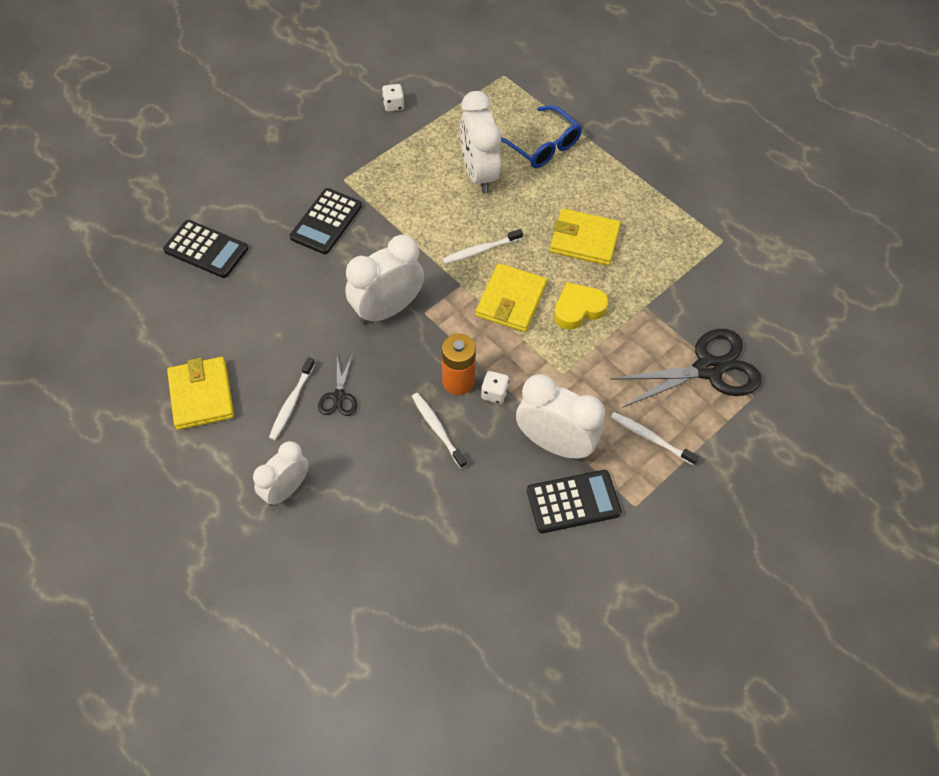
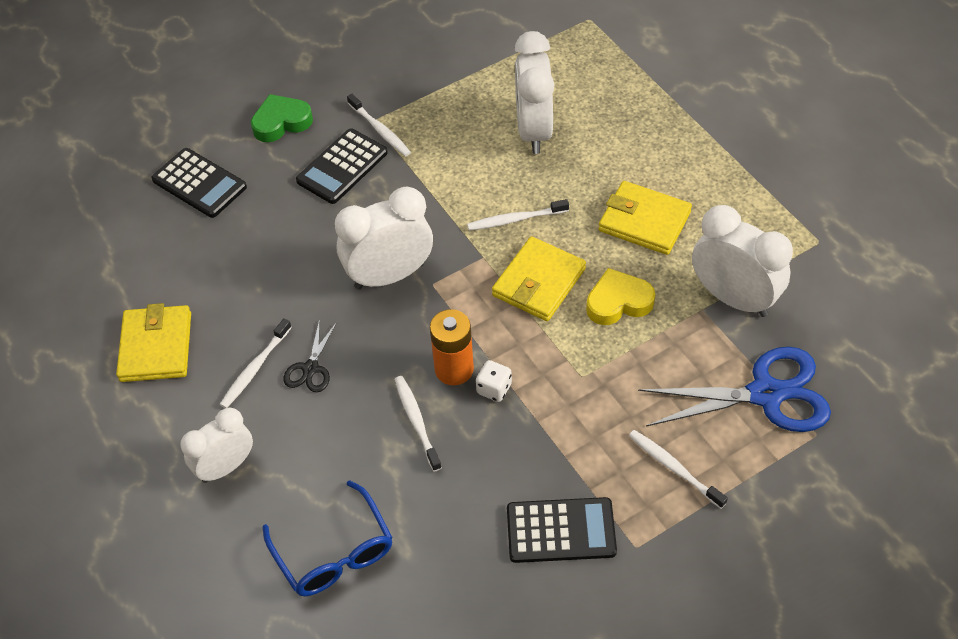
camera: 15 degrees right, 5 degrees down
white dice [382,84,404,112] -> none
blue glasses [501,105,582,168] -> blue glasses moved to [262,480,393,596]
white clock [516,374,605,459] -> white clock moved to [692,205,793,317]
black scissors [610,329,762,408] -> blue scissors [638,347,831,432]
none -> green heart [251,94,313,142]
none -> white toothbrush [347,94,411,157]

